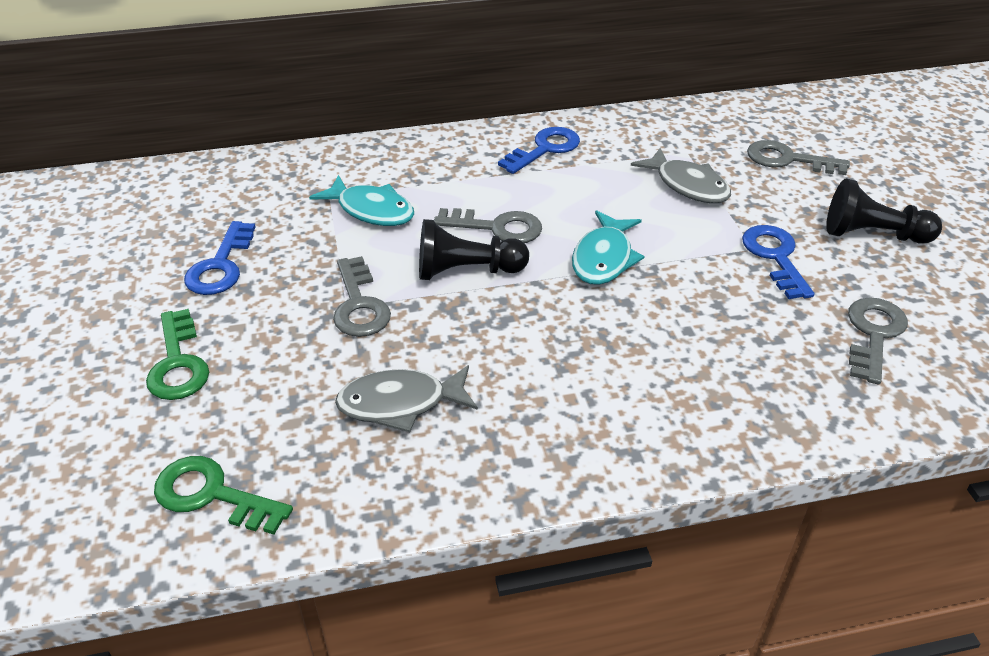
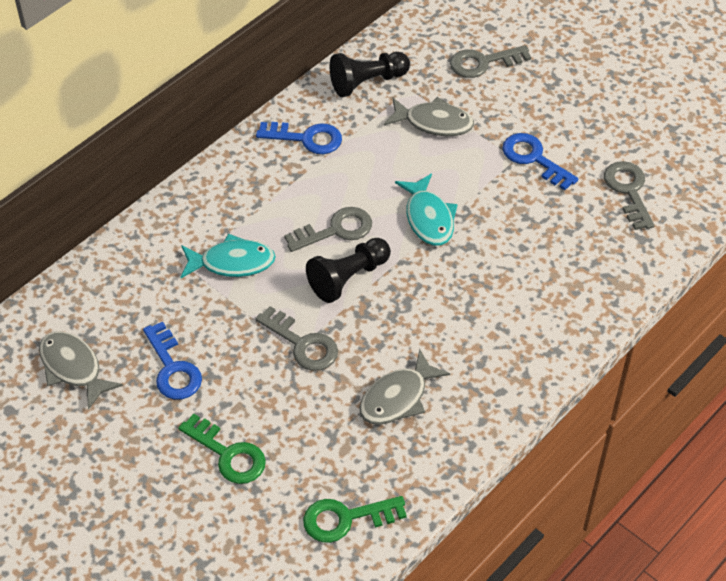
camera: 35 degrees left, 10 degrees up
blue key [498,127,580,174] -> blue key turned 90 degrees clockwise [256,122,342,154]
black pawn [826,178,942,244] -> black pawn moved to [330,52,410,97]
none -> grey fish [39,331,123,410]

